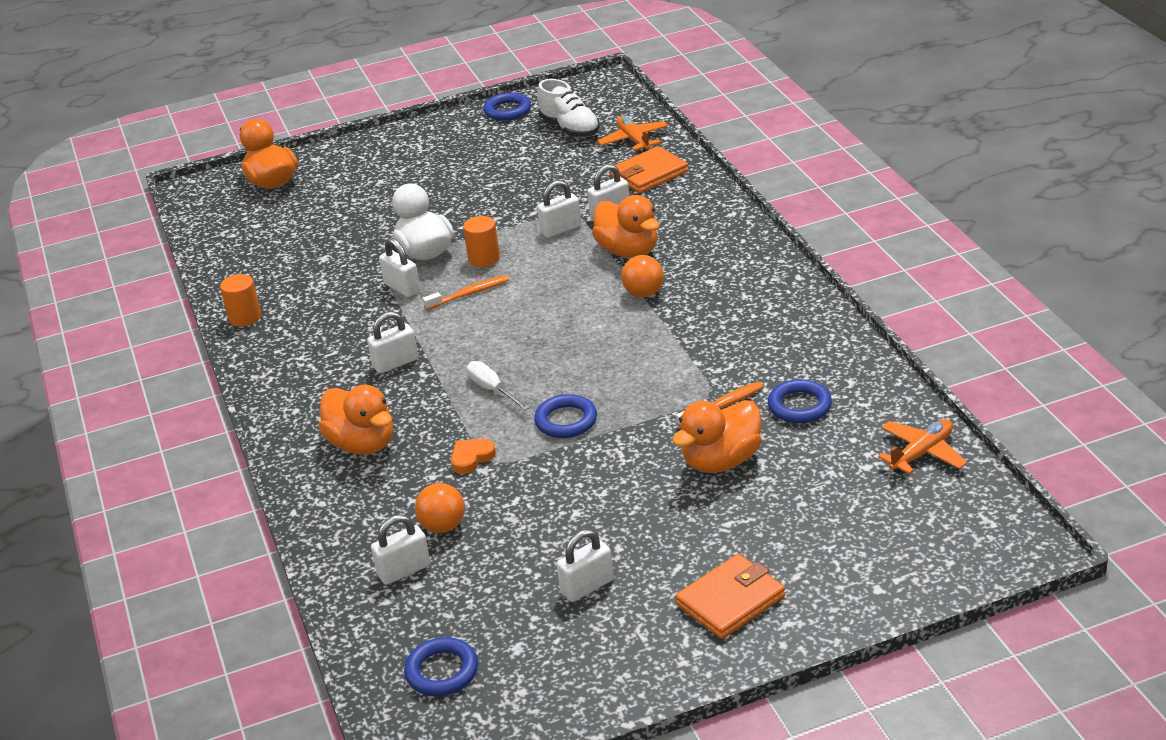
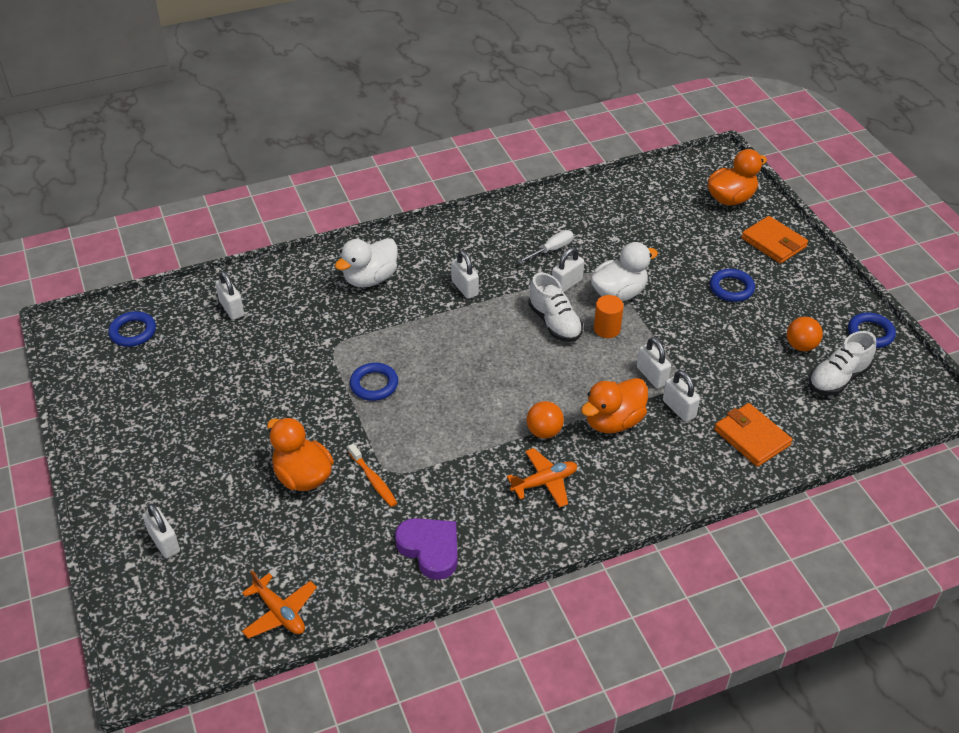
camera: 85 degrees right, 10 degrees up
orange cylinder [220,274,261,327] -> none
orange duck [318,385,393,455] -> white duck [335,238,398,288]
orange ball [415,483,465,533] -> orange ball moved to [787,317,823,351]
orange toothbrush [423,275,509,310] -> white shoe [528,272,583,342]
orange heart [451,439,496,474] -> none
white screwdriver [467,361,530,410] -> white screwdriver moved to [517,230,574,264]
white padlock [557,529,614,602] -> white padlock moved to [143,504,180,558]
orange plane [597,116,668,152] -> orange plane moved to [507,448,577,508]
orange wallet [675,554,785,639] -> orange wallet moved to [741,216,808,264]
blue ring [768,379,832,423] -> blue ring moved to [710,269,755,302]
none -> purple heart [395,518,458,580]

